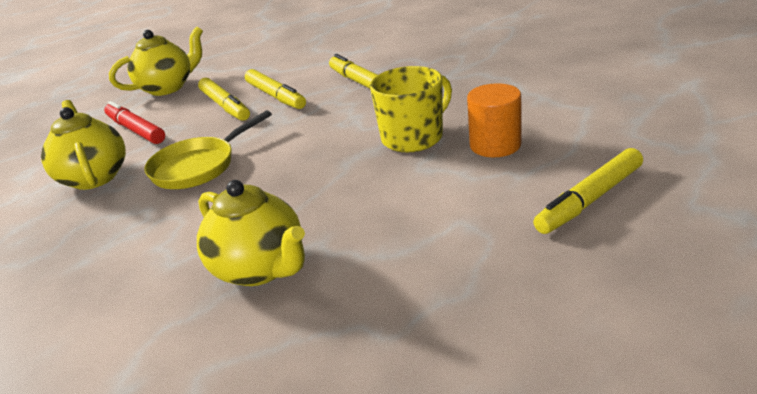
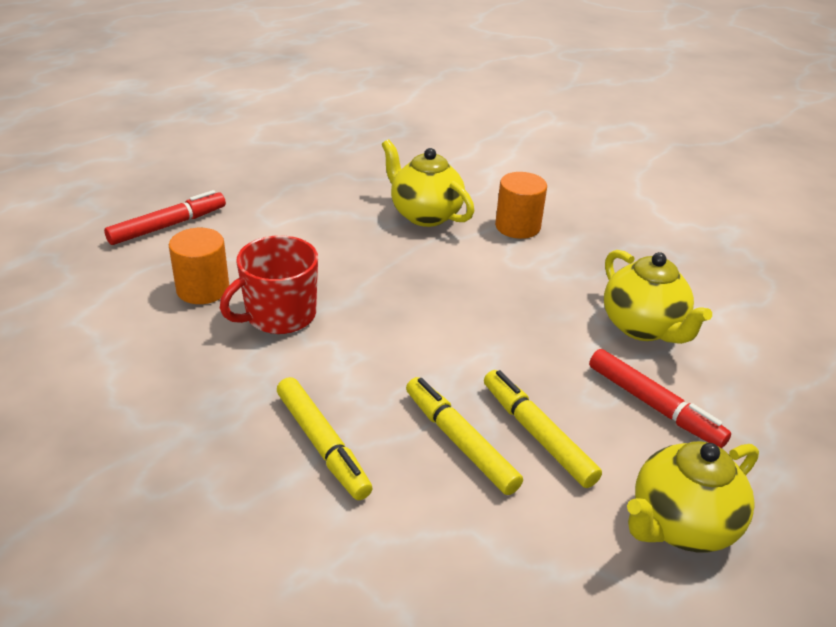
camera: 175 degrees right, 5 degrees up
yellow pan [144,110,272,189] -> none
yellow mug [370,66,452,152] -> red mug [220,235,318,334]
yellow marker [533,148,643,234] -> red marker [104,190,226,245]
none -> orange cylinder [495,172,547,239]

